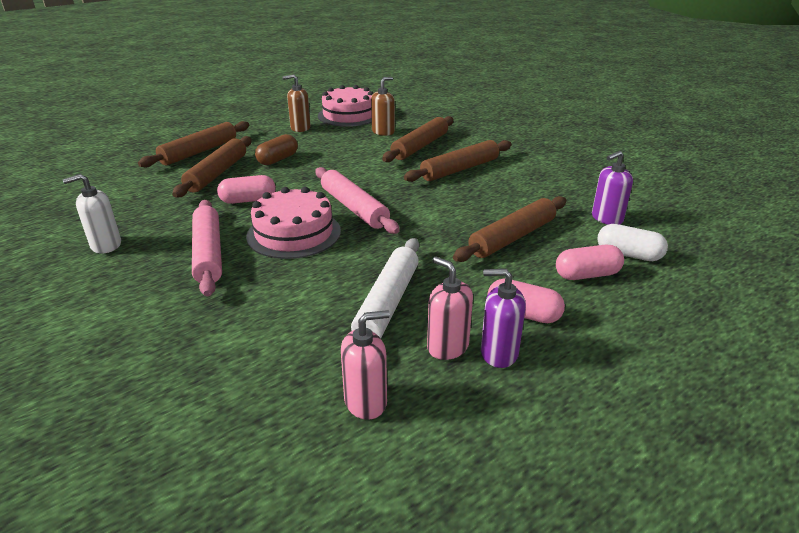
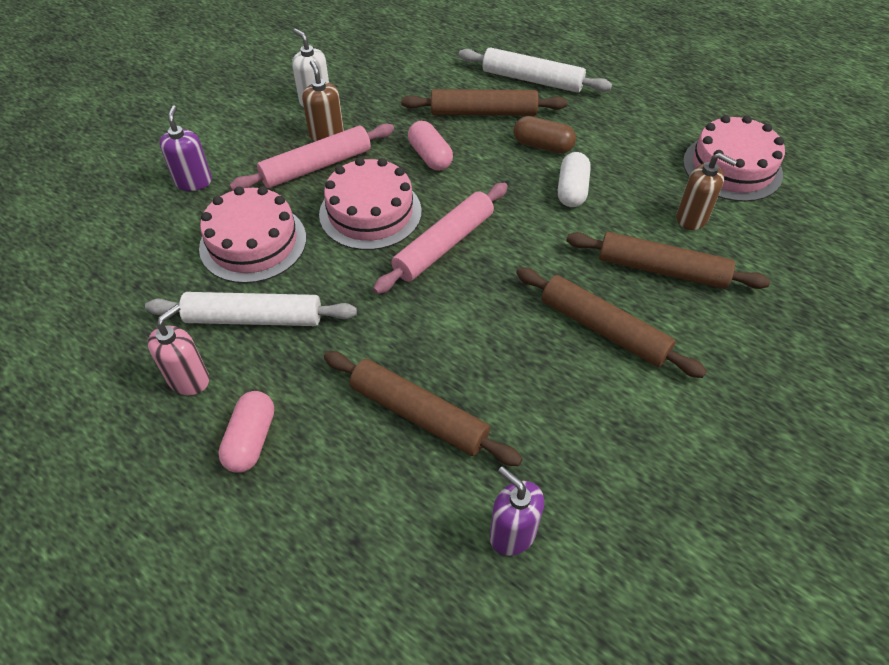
camera: 75 degrees right, 20 degrees up
brown rolling pin [138,121,249,167] -> white rolling pin [459,47,612,93]
brown soap dispenser [282,74,311,132] -> brown soap dispenser moved to [302,60,344,141]
pink soap dispenser [341,310,390,420] -> none
purple soap dispenser [481,269,526,368] -> purple soap dispenser moved to [159,105,212,191]
pink capsule [556,245,624,280] -> none
white capsule [597,224,668,261] -> white capsule moved to [558,152,591,207]
none -> pink cake [199,186,306,283]

